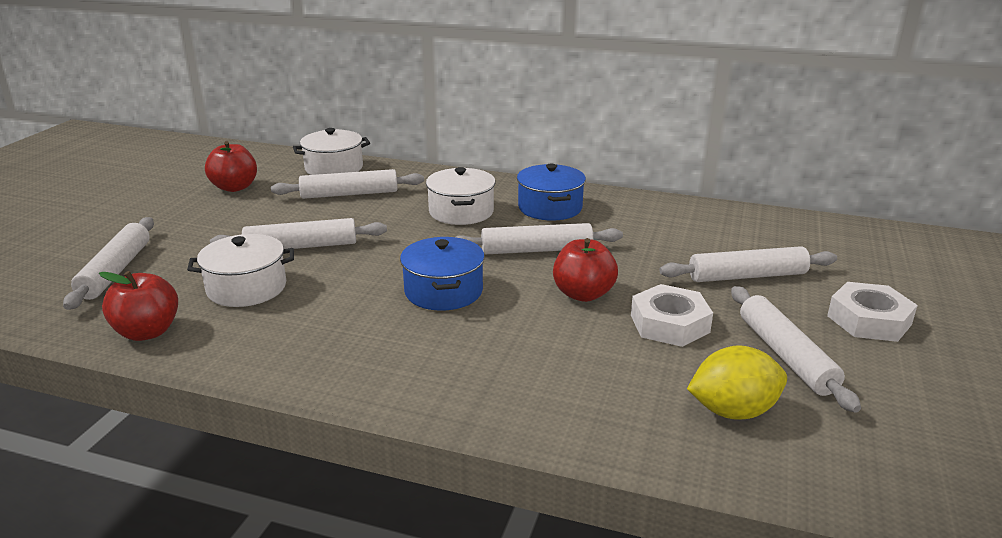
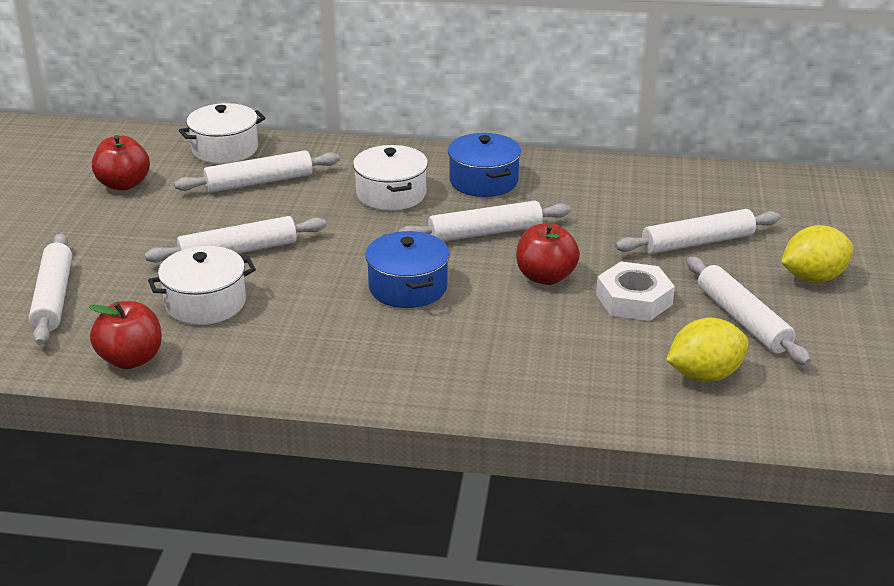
camera: 10 degrees left, 5 degrees up
white nut [827,282,918,342] -> yellow lemon [781,225,853,283]

